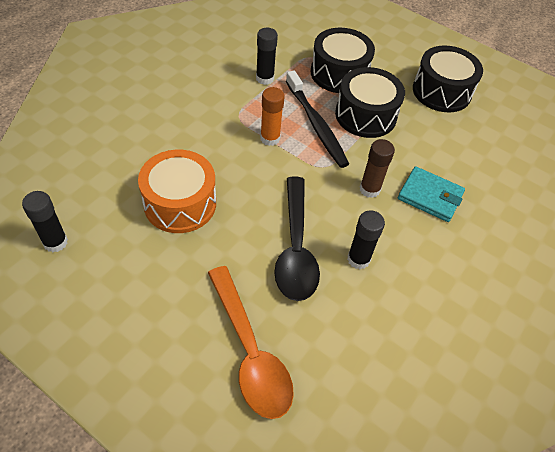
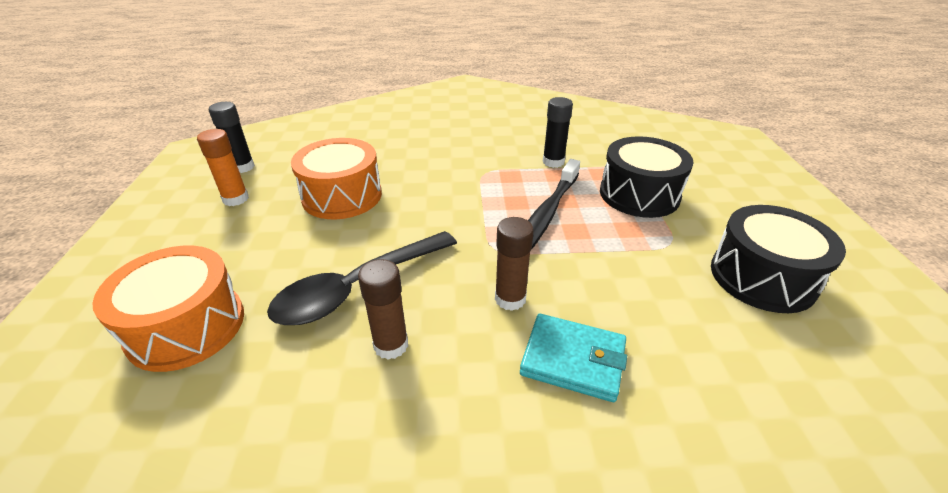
camera: 55 degrees right, 15 degrees down
orange spoon [208,266,294,419] -> orange drum [92,246,244,372]
orange glue stick [260,87,285,146] -> orange glue stick moved to [197,129,249,206]
black drum [335,67,405,138] -> none
black glue stick [347,210,385,269] -> brown glue stick [358,259,408,360]
turquoise wallet [398,166,465,222] -> turquoise wallet turned 60 degrees counterclockwise [520,314,627,402]

